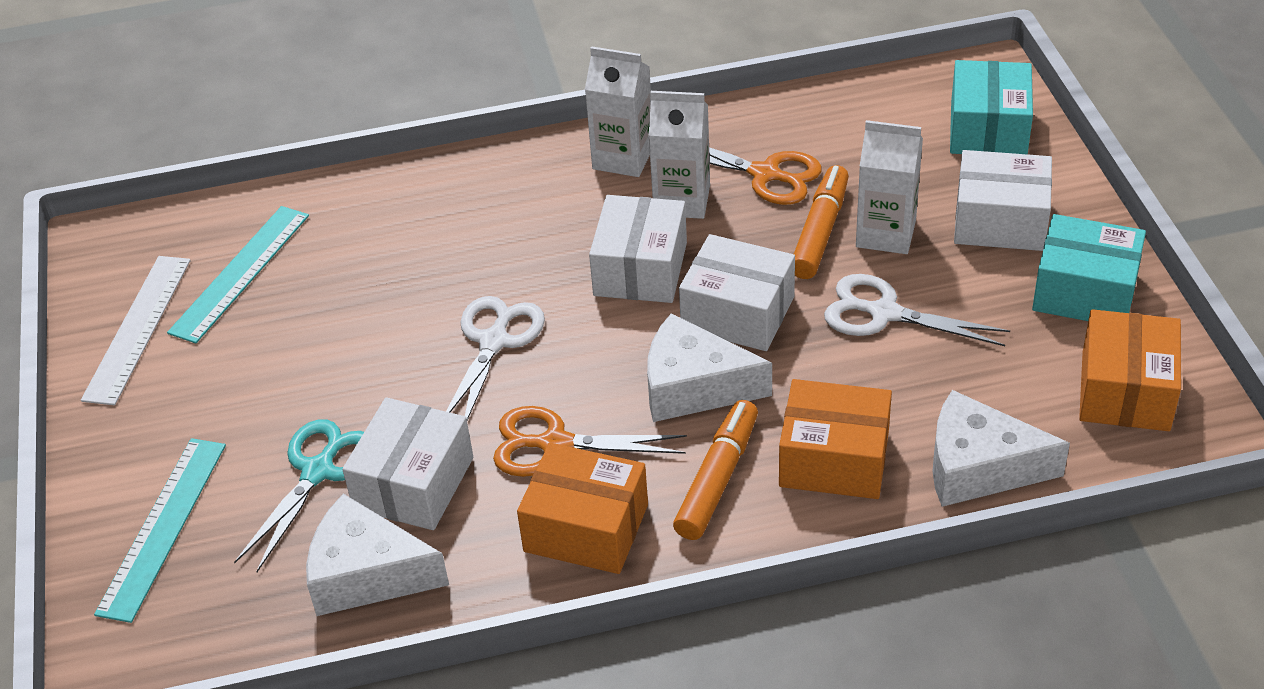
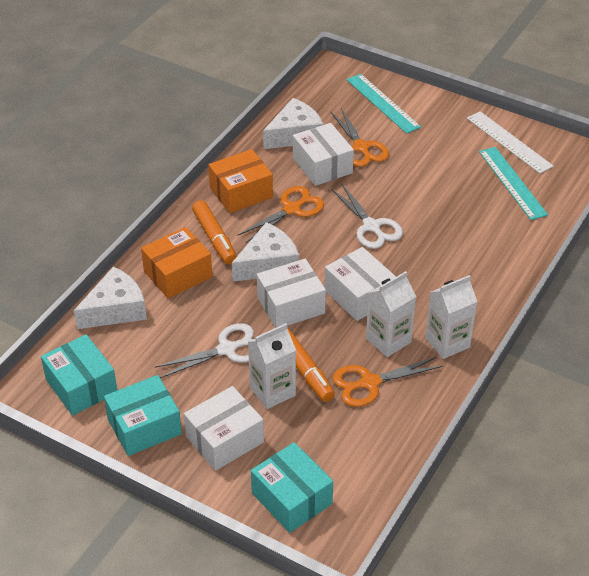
camera: 130 degrees right, 0 degrees up
turquoise scissors [234,419,364,572] -> orange scissors [330,108,389,167]
orange box [1079,309,1181,431] -> turquoise box [41,334,117,415]

